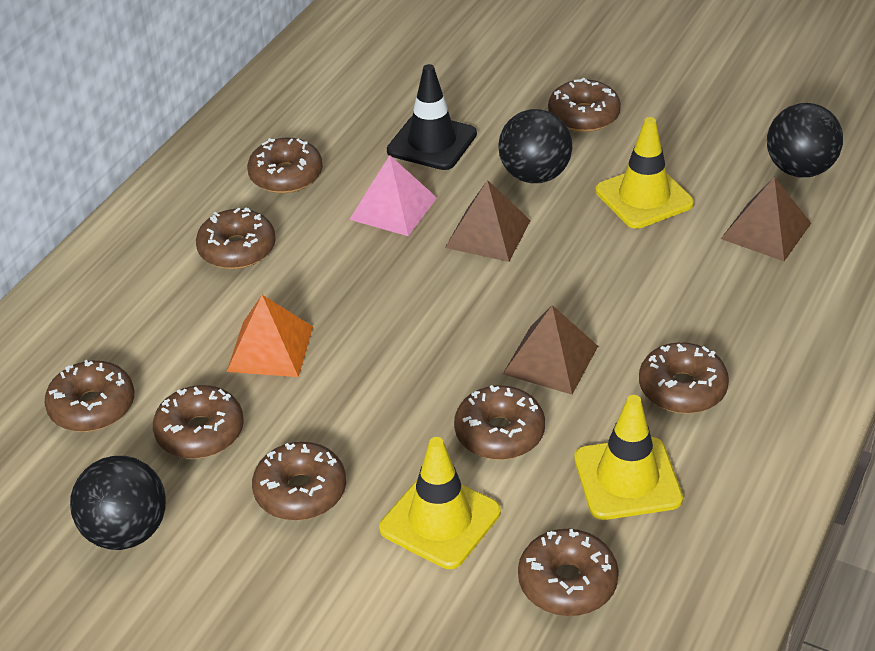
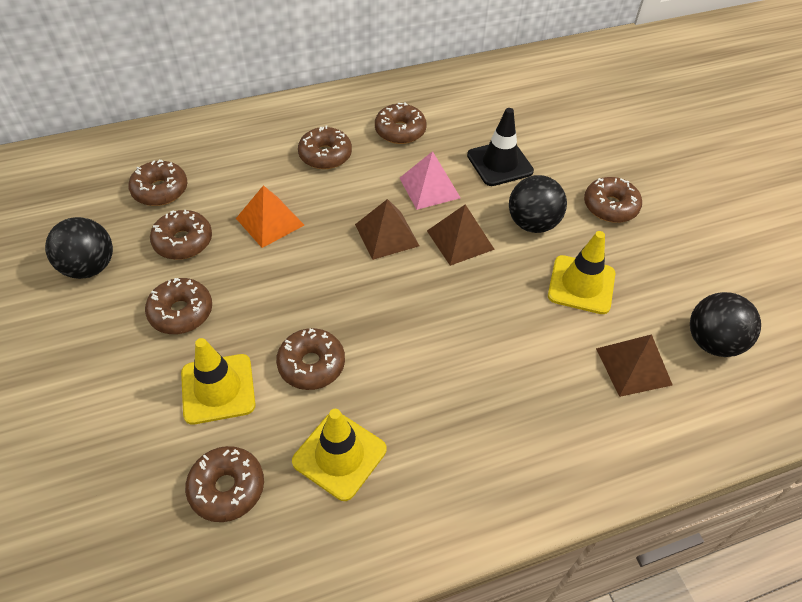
camera: 40 degrees right, 10 degrees up
brown pyramid [503,305,598,395] -> brown pyramid moved to [355,199,419,260]
brown donut [639,342,729,414] -> none

